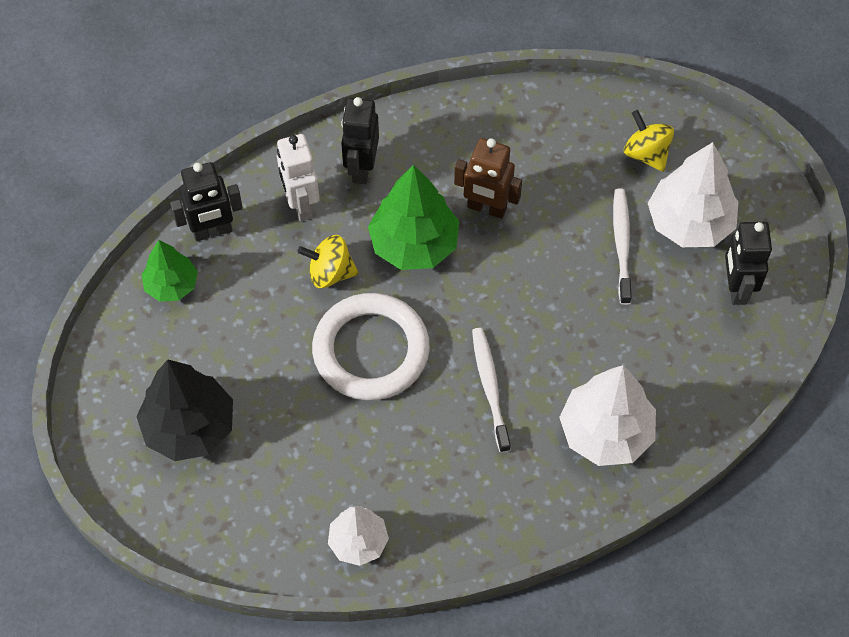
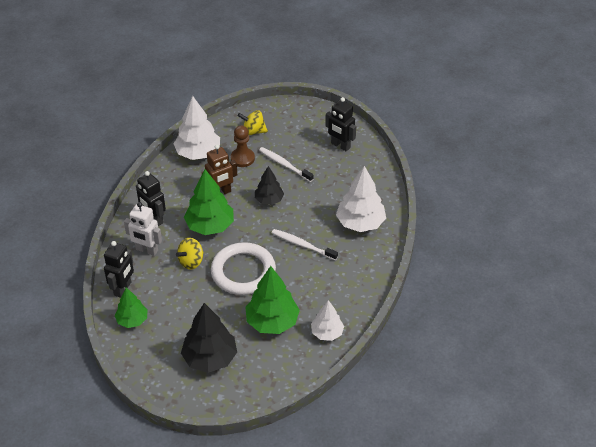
camera: 50 degrees left, 15 degrees down
white tree [648,142,739,247] -> white tree moved to [174,96,220,160]
none -> brown pawn [231,125,255,167]
none -> green tree [245,266,300,334]
none -> black tree [255,166,284,205]

